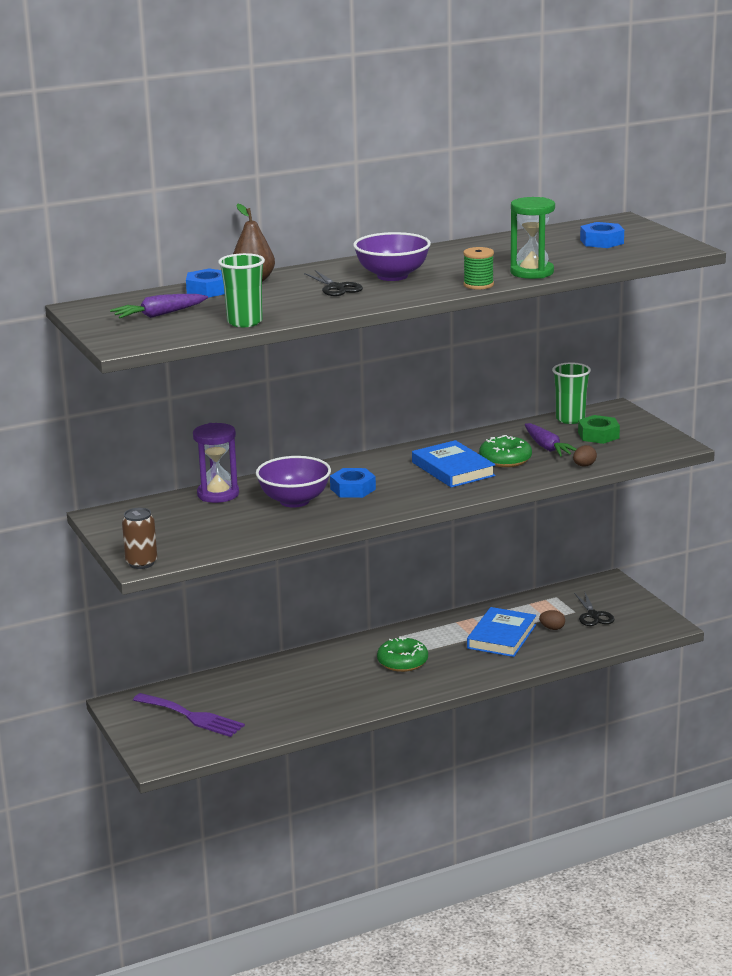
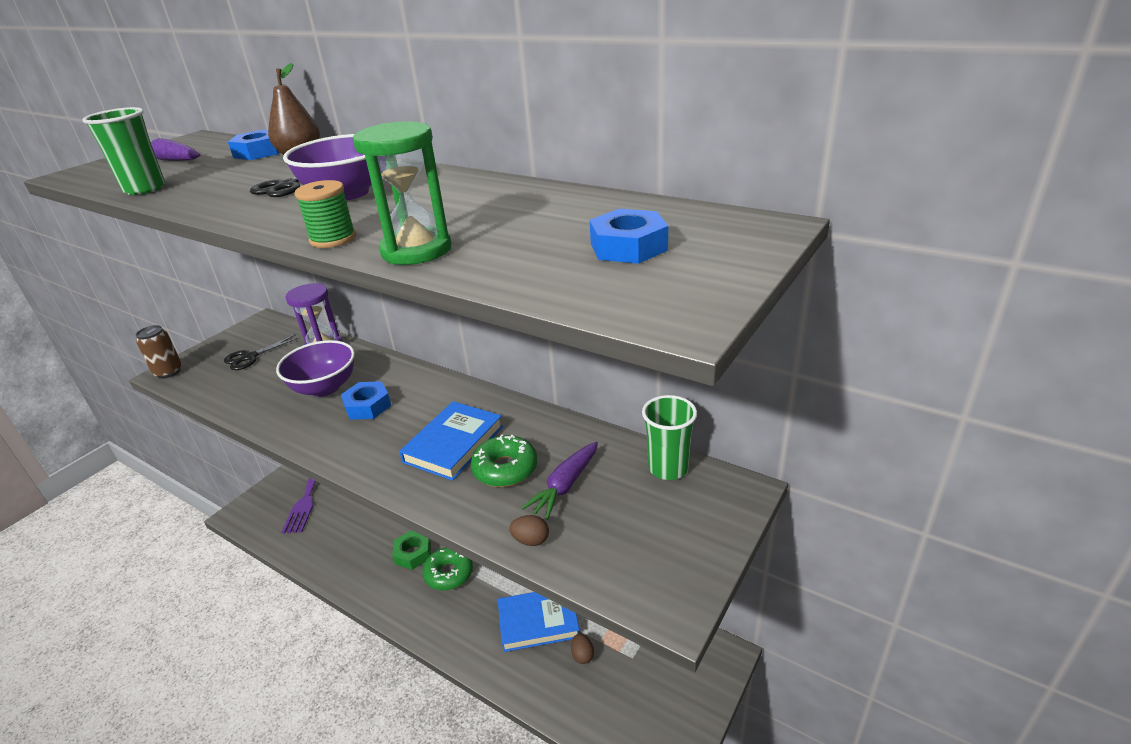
camera: 60 degrees right, 10 degrees up
black scissors [574,591,614,626] -> black scissors moved to [224,334,300,370]
green nut [578,415,620,444] -> green nut moved to [392,530,431,570]

